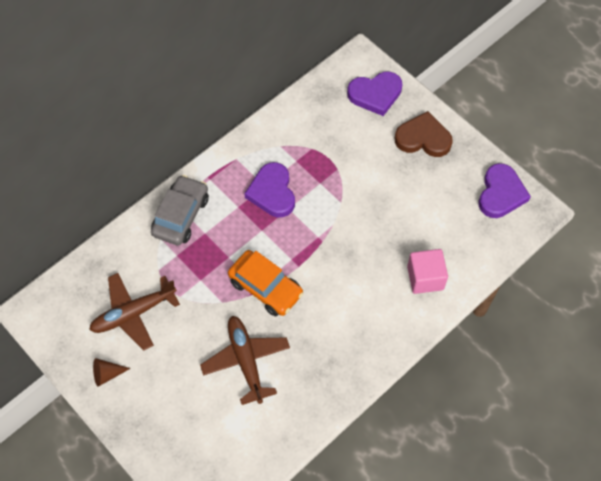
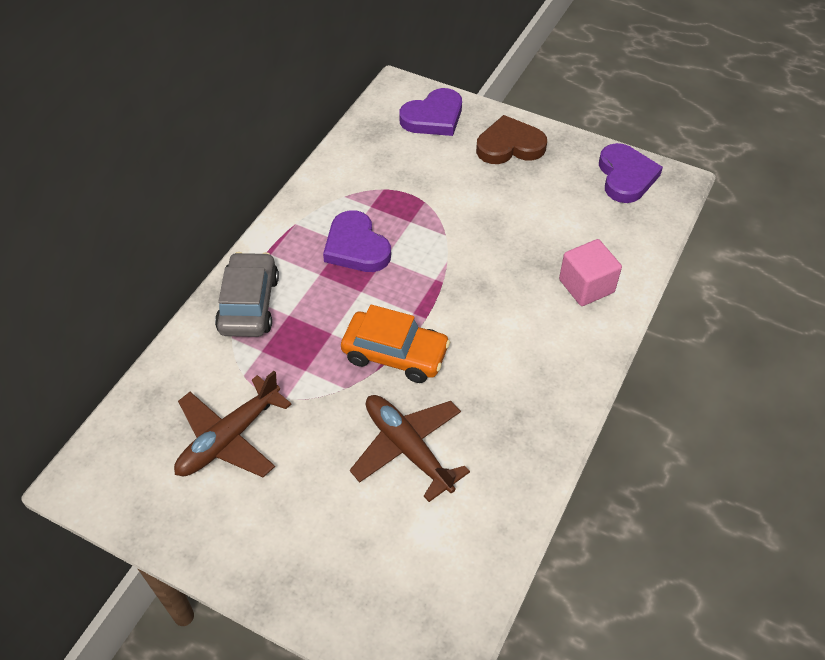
camera: 20 degrees left, 10 degrees down
brown cone [93,358,131,387] -> none

